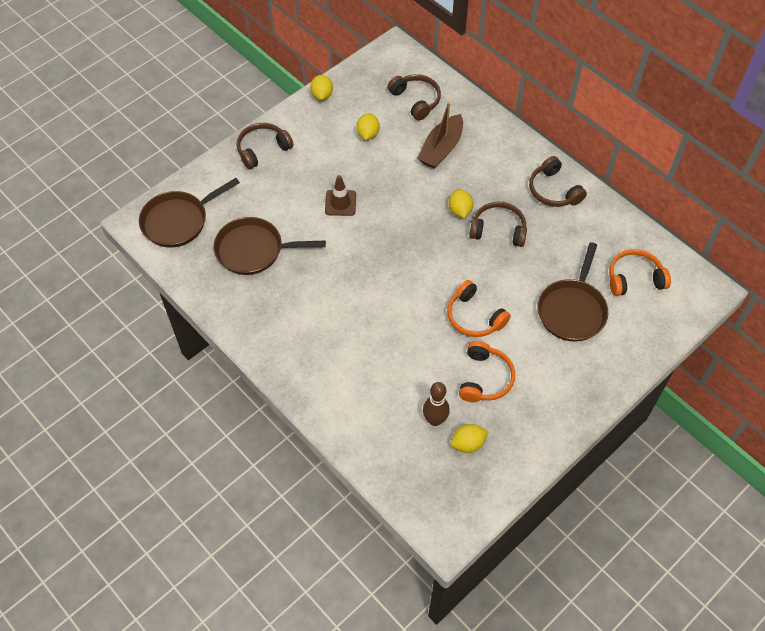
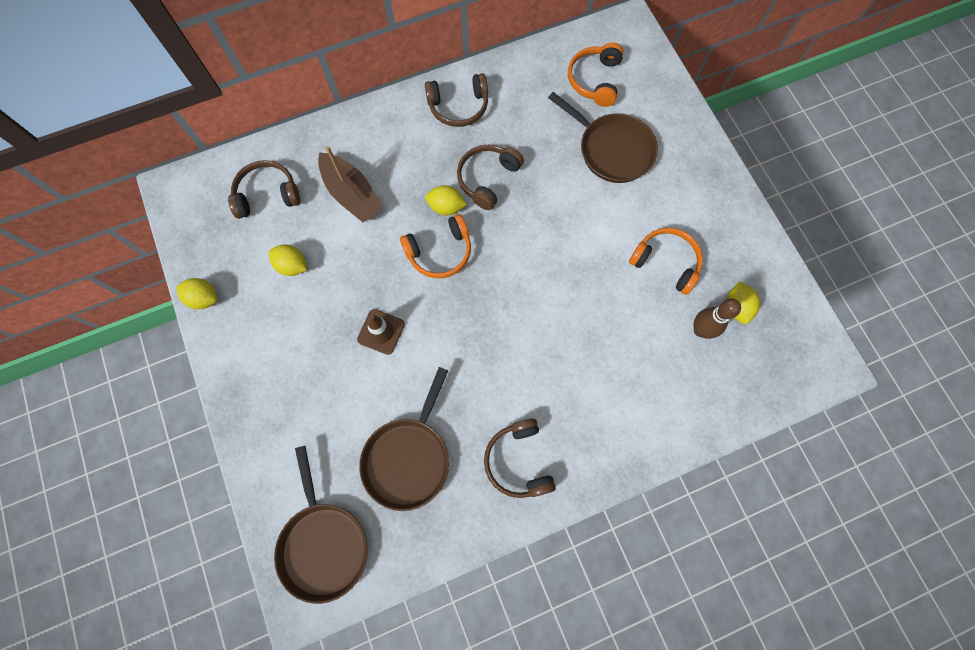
camera: 70 degrees left, 15 degrees up
brown headphones [237,123,294,169] -> brown headphones moved to [484,419,556,498]
orange headphones [447,280,511,337] -> orange headphones moved to [400,214,471,278]

